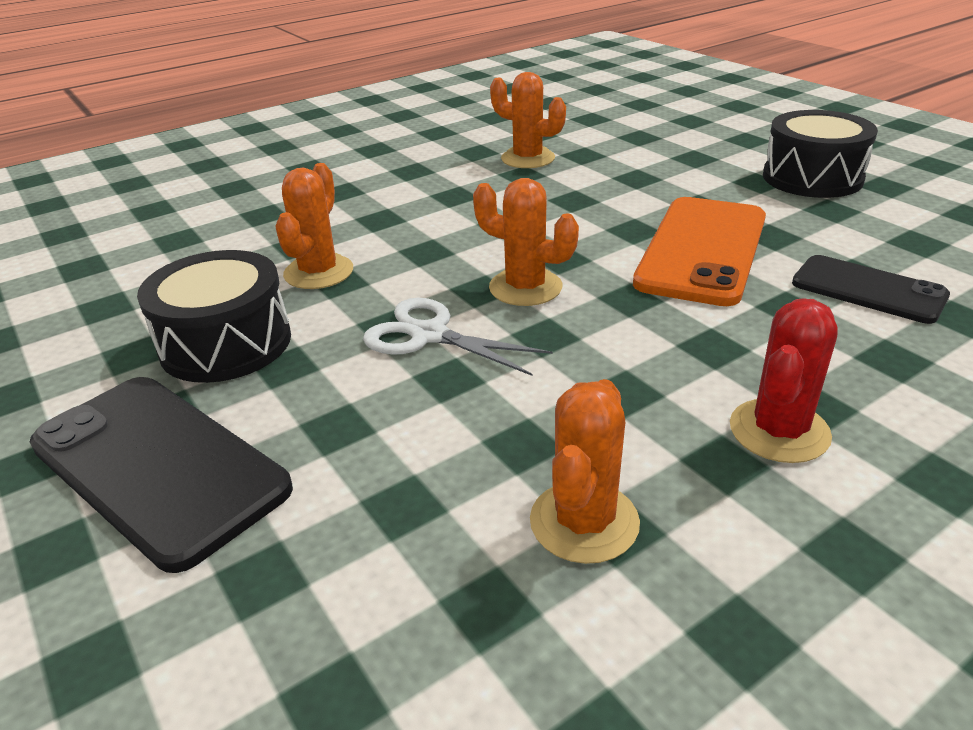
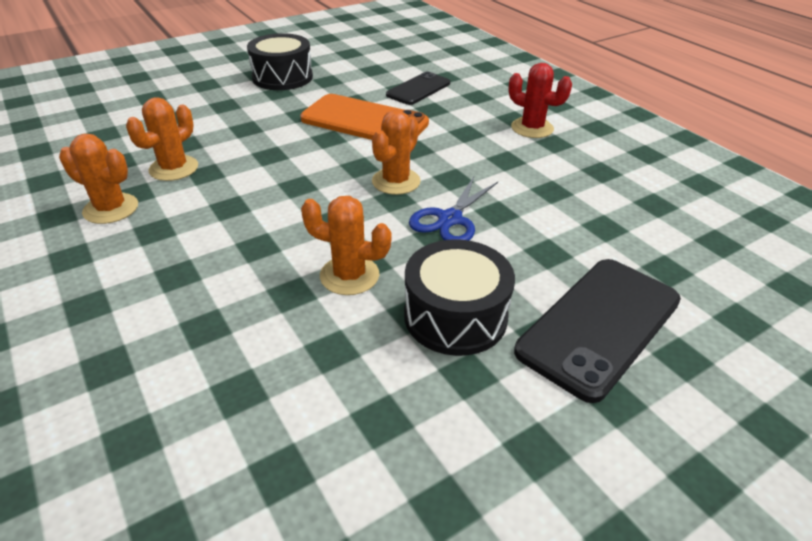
camera: 90 degrees left, 5 degrees up
white scissors [363,298,552,376] -> blue scissors [409,177,498,241]
orange cactus [530,379,640,564] -> orange cactus moved to [59,134,138,224]

